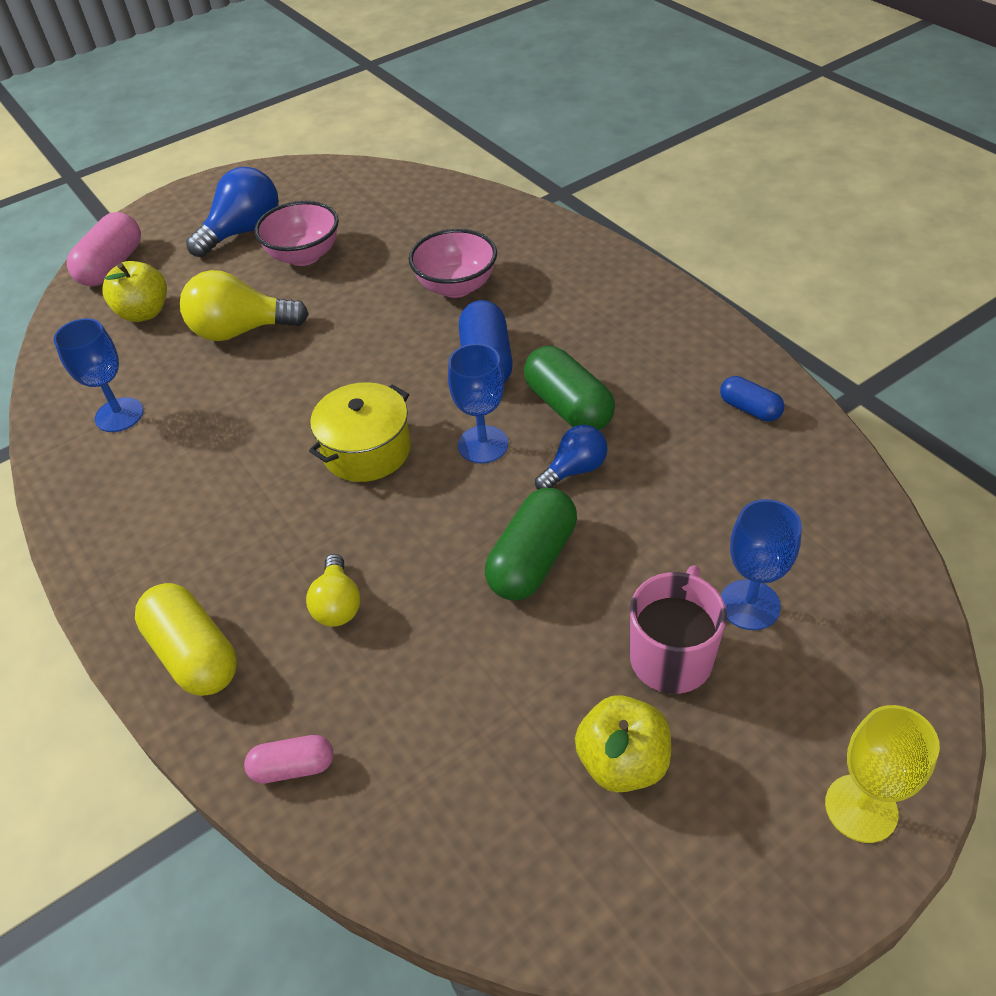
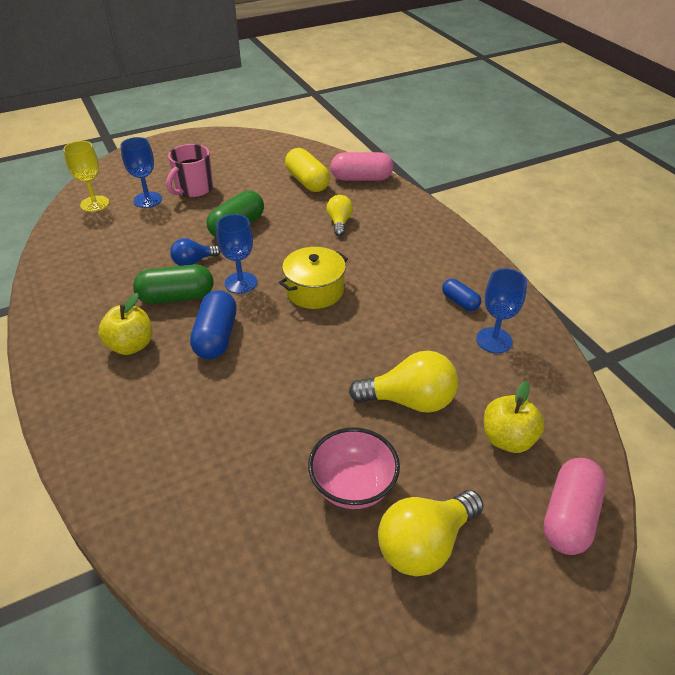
camera: 175 degrees left, 5 degrees down
yellow capsule [135,583,237,696] -> yellow capsule moved to [285,148,330,192]
blue light bulb [186,167,279,257] -> yellow light bulb [378,490,484,577]
pink capsule [244,735,333,784] -> pink capsule [331,152,393,181], size x1.74
pink bowl [409,229,497,298] -> none
green capsule [524,346,615,430] -> green capsule turned 75 degrees counterclockwise [133,264,213,304]
yellow apple [575,695,671,792] -> yellow apple moved to [98,293,152,355]
blue capsule [720,376,784,422] -> blue capsule moved to [442,279,481,311]
yellow goblet [825,705,940,843] -> yellow goblet moved to [63,141,109,212]

